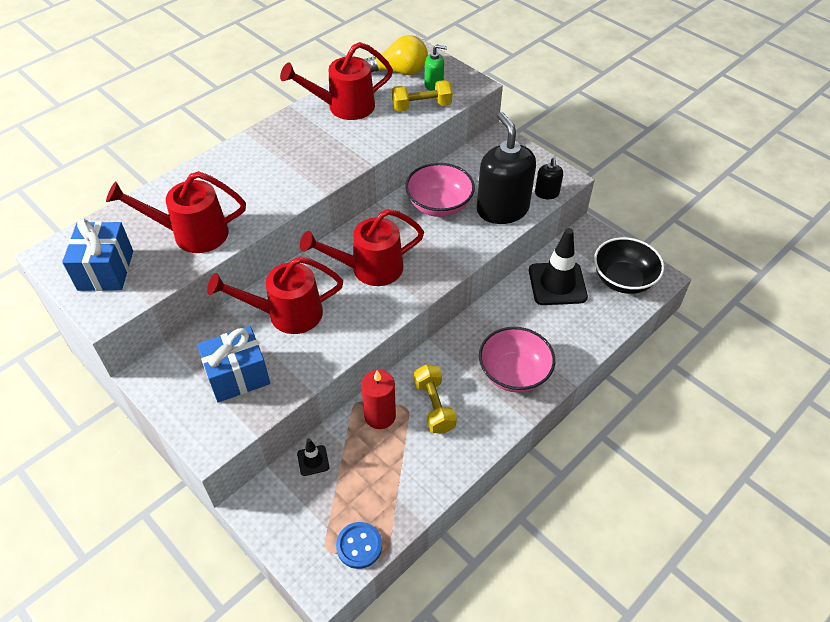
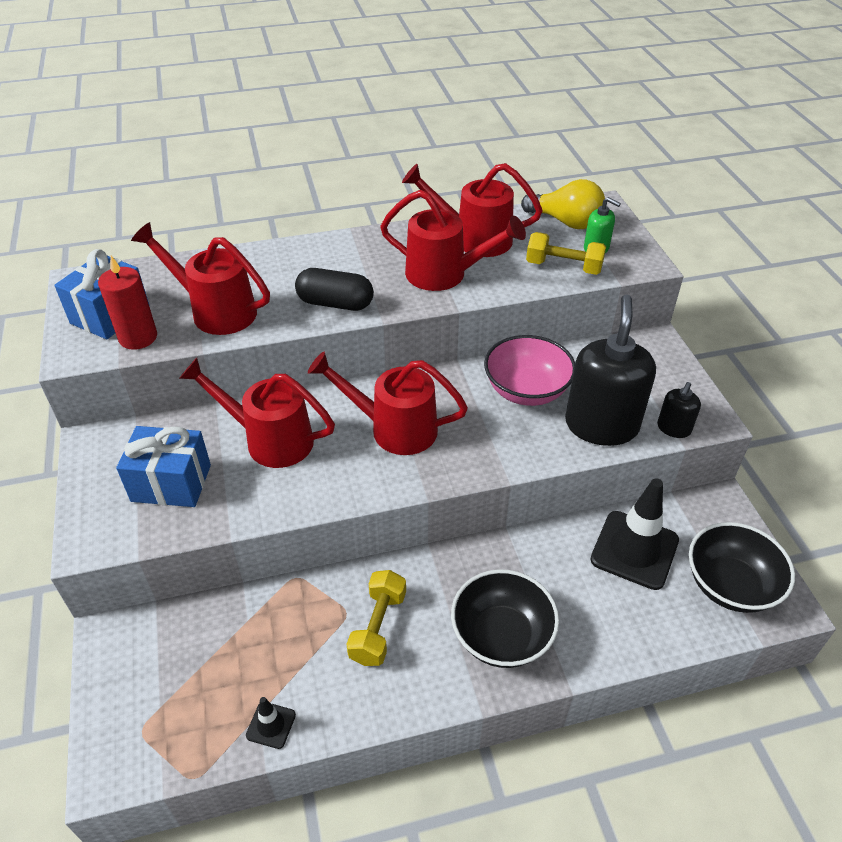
camera: 30 degrees right, 5 degrees down
black traffic cone [297,438,329,476] -> black traffic cone moved to [246,697,296,749]
blue button [336,522,382,569] -> none
red candle [361,370,396,429] -> red candle moved to [98,256,157,350]
pink bowl [479,327,555,393] -> black bowl [451,569,559,668]
none -> black capsule [295,268,374,311]
none -> red watering can [380,190,526,291]

